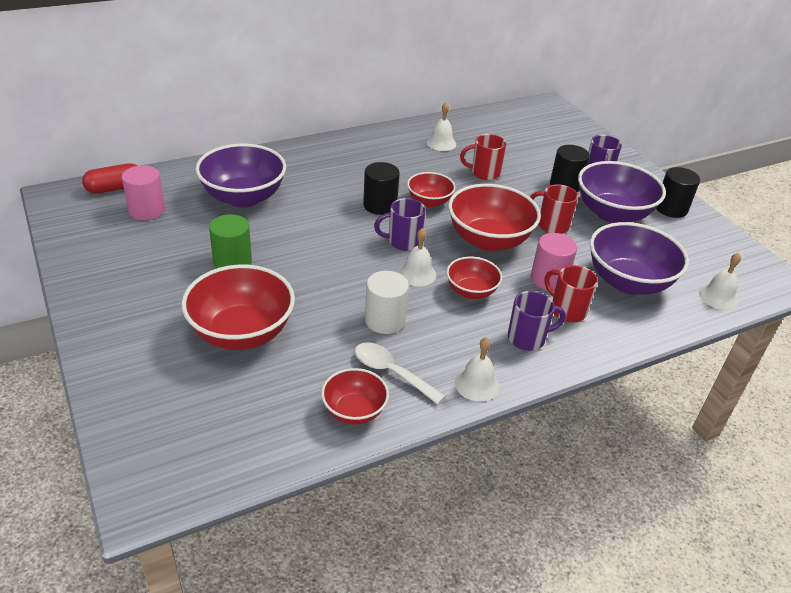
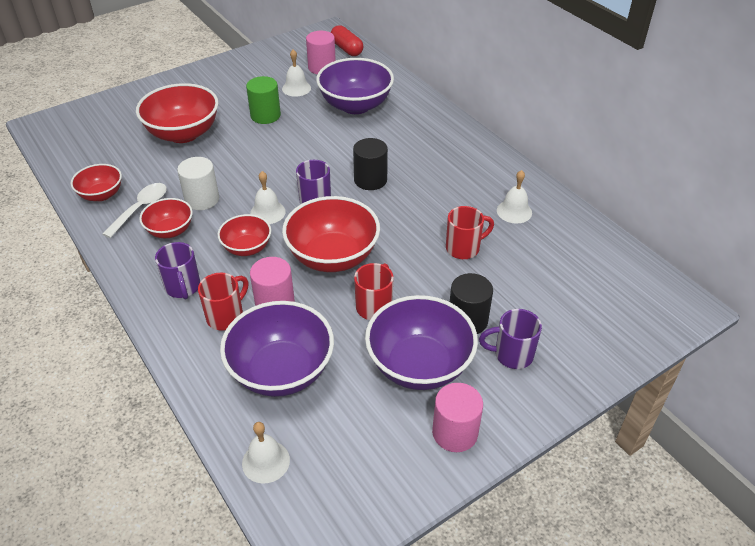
camera: 85 degrees right, 5 degrees up
red bowl [407,172,456,207] -> red bowl moved to [139,198,193,238]
white bell [455,337,499,402] -> white bell moved to [282,49,311,97]
red mug [460,134,506,180] -> red mug turned 75 degrees clockwise [446,206,494,259]
black cylinder [656,167,700,218] -> pink cylinder [432,383,483,452]

